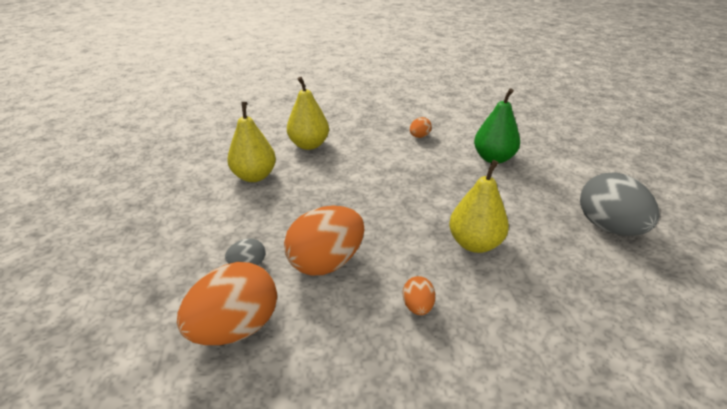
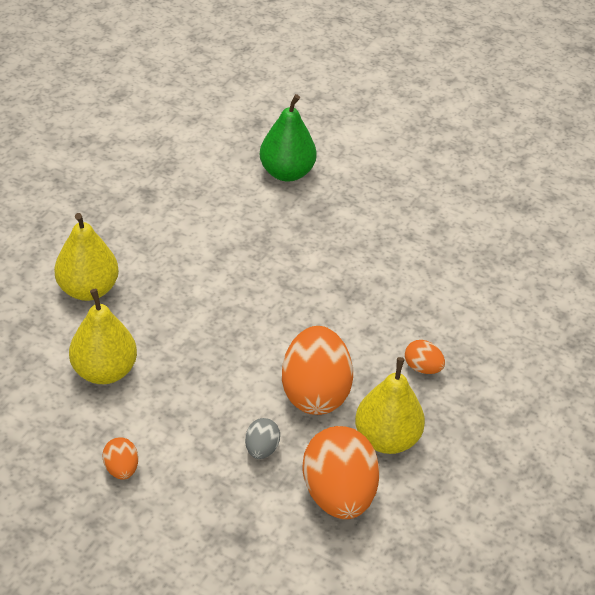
camera: 55 degrees left, 10 degrees up
orange egg [410,117,432,138] -> orange egg moved to [102,437,138,480]
yellow pear [449,160,509,253] -> yellow pear moved to [355,357,425,454]
grey egg [580,172,659,236] -> none

